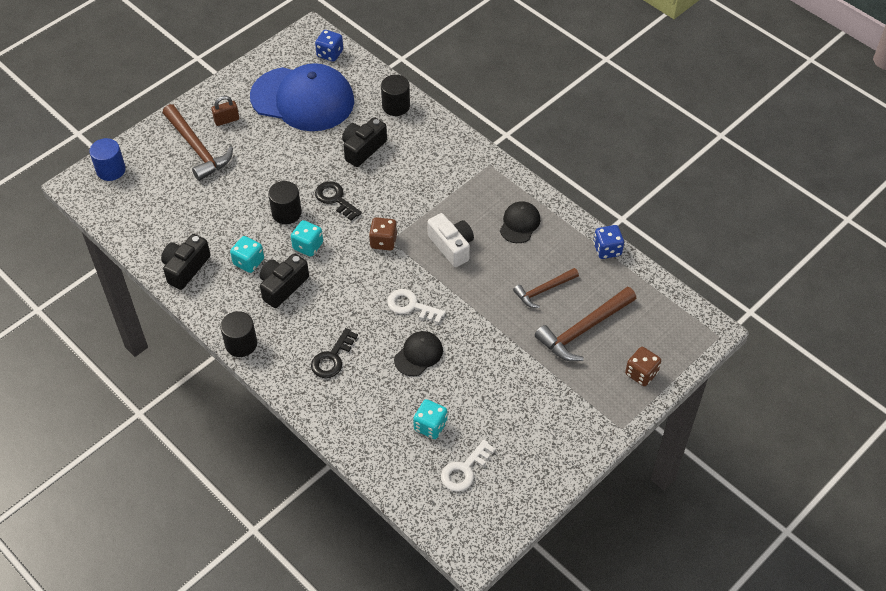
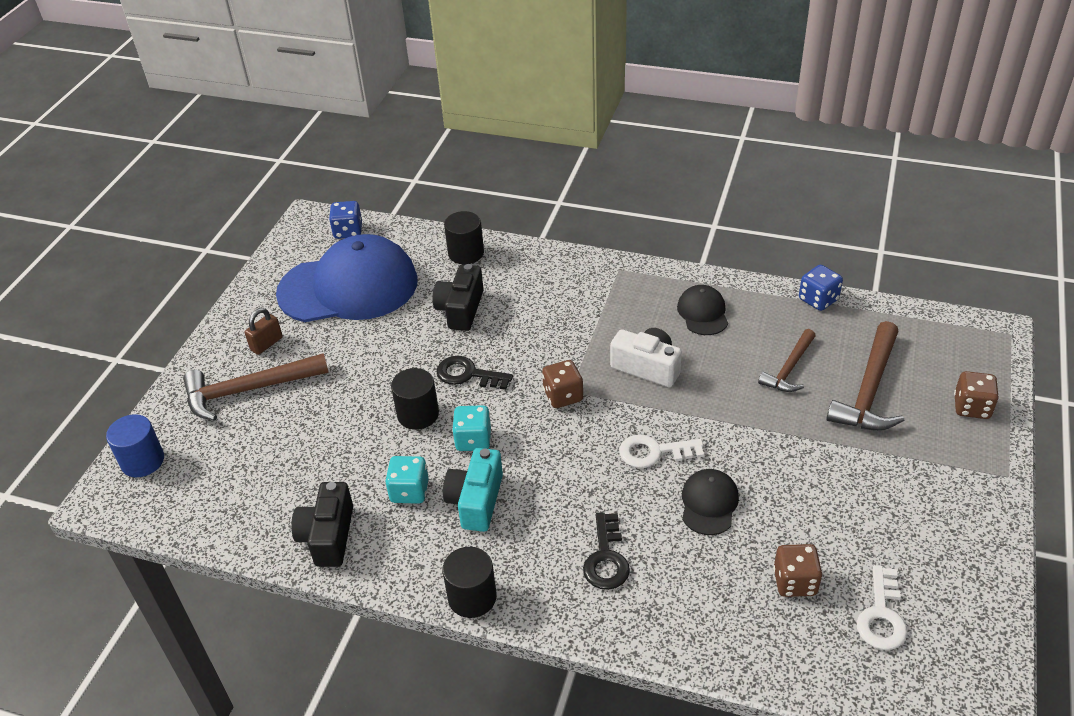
camera: 25 degrees left, 10 degrees down
brown hammer [163,104,233,181] -> brown hammer turned 135 degrees clockwise [183,353,329,421]
black camera [260,253,309,308] -> turquoise camera [443,448,503,532]
turquoise dice [413,399,447,439] -> brown dice [773,544,822,597]

